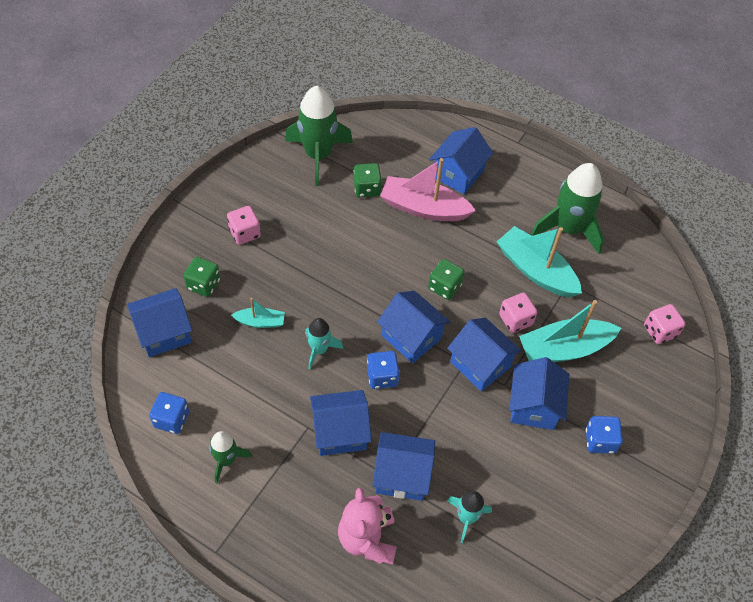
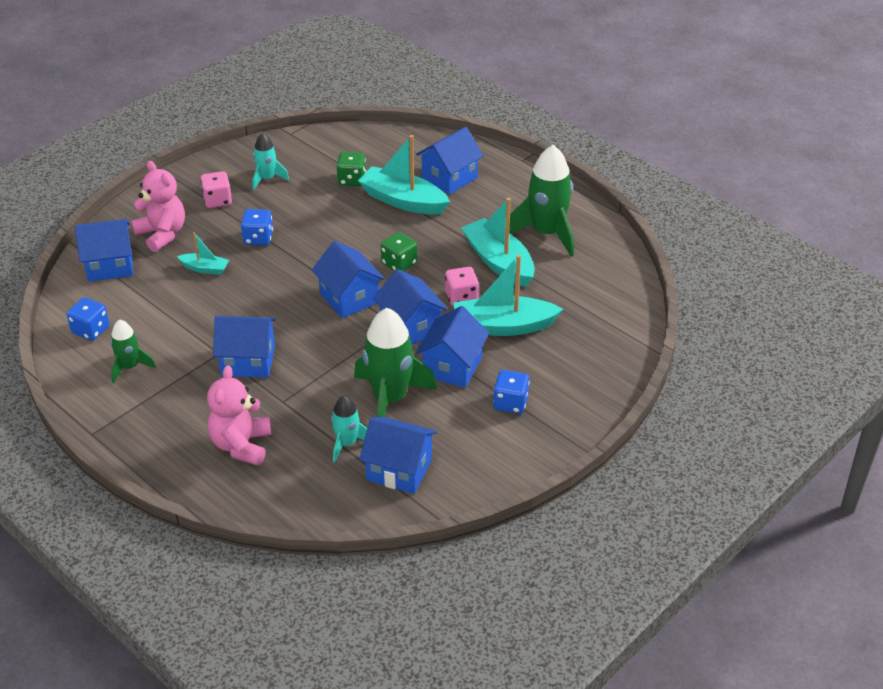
camera: 15 degrees right, 15 degrees down
green dice [184,257,221,297] -> pink teddy bear [131,161,185,252]
green rocket [285,86,353,186] -> green rocket moved to [354,308,437,417]
turquoise rocket [305,318,343,369] -> turquoise rocket moved to [252,133,289,190]
blue dice [367,351,400,389] -> blue dice moved to [241,209,273,245]
blue house [372,432,435,501] -> blue house moved to [359,417,437,494]
pink boat [380,158,476,221] -> turquoise boat [358,135,450,215]
pink dice [644,304,686,344] -> none

